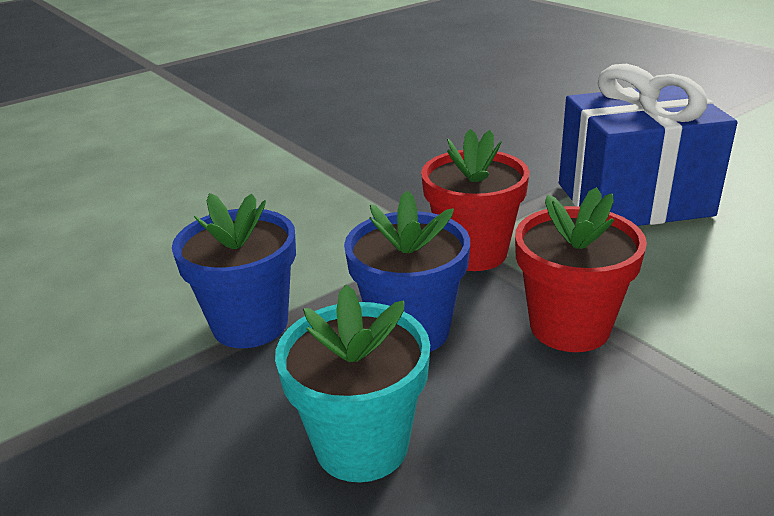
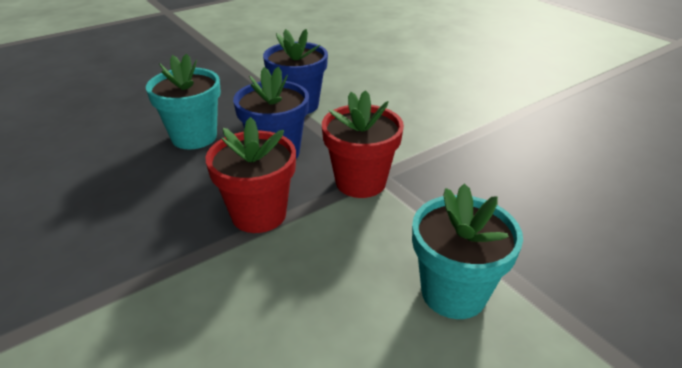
camera: 90 degrees right, 5 degrees up
blue gift [559,64,737,226] -> turquoise flower pot [412,184,523,319]

